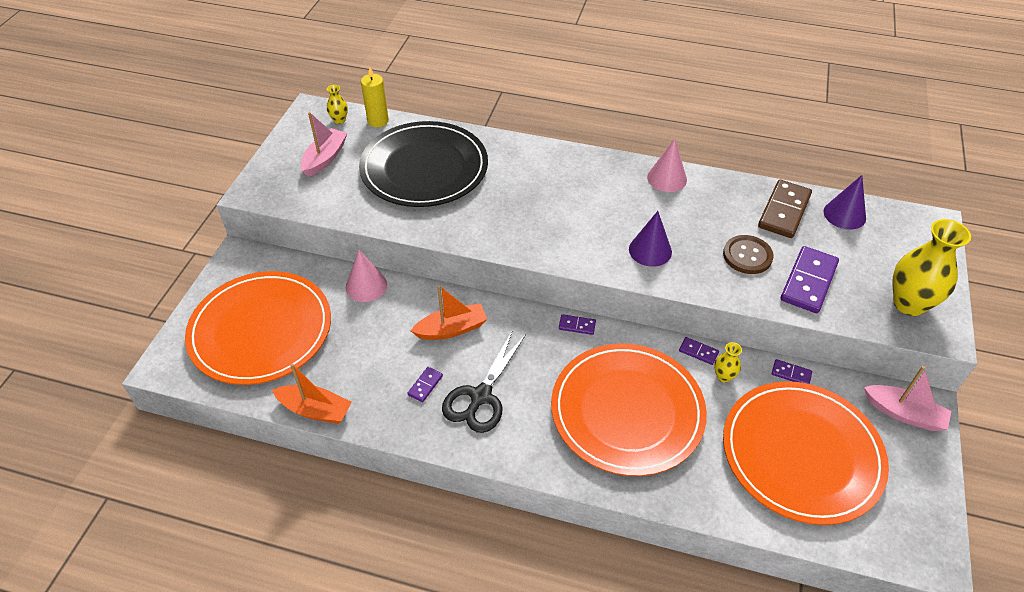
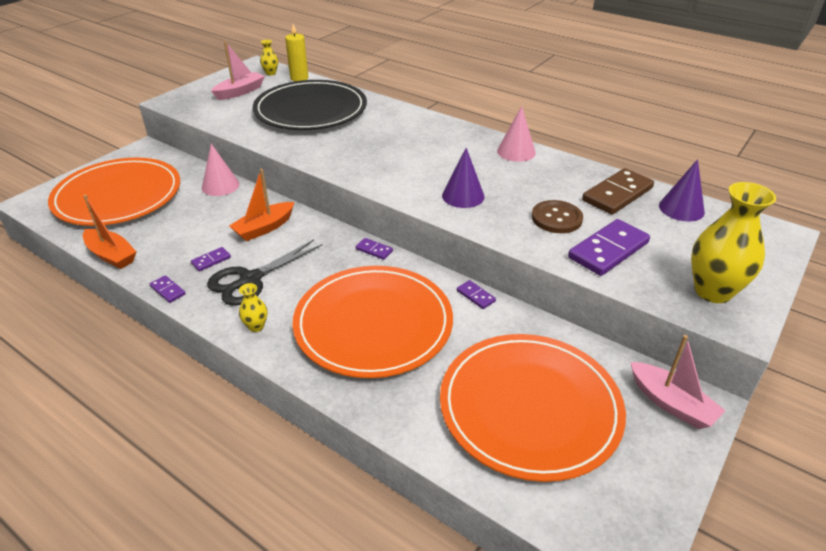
camera: 20 degrees right, 10 degrees down
orange boat [411,285,487,340] -> orange boat turned 135 degrees clockwise [229,169,294,241]
yellow vase [714,342,742,383] -> yellow vase moved to [239,283,267,332]
purple domino [772,359,812,384] -> purple domino moved to [150,275,186,303]

